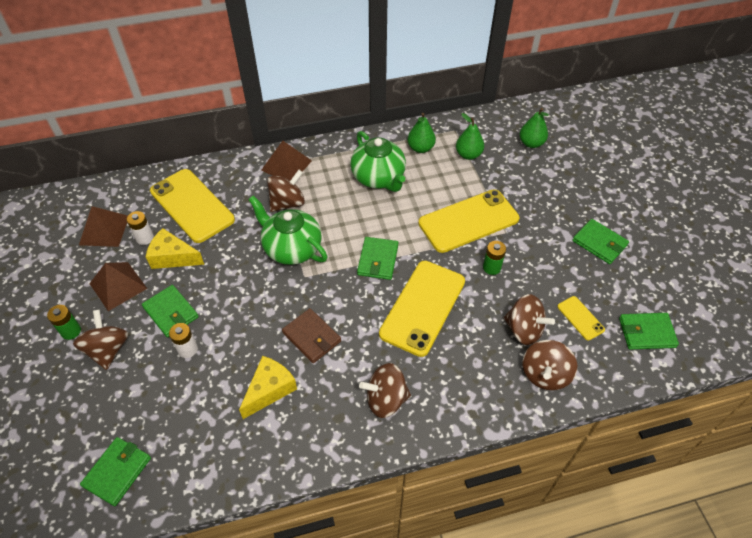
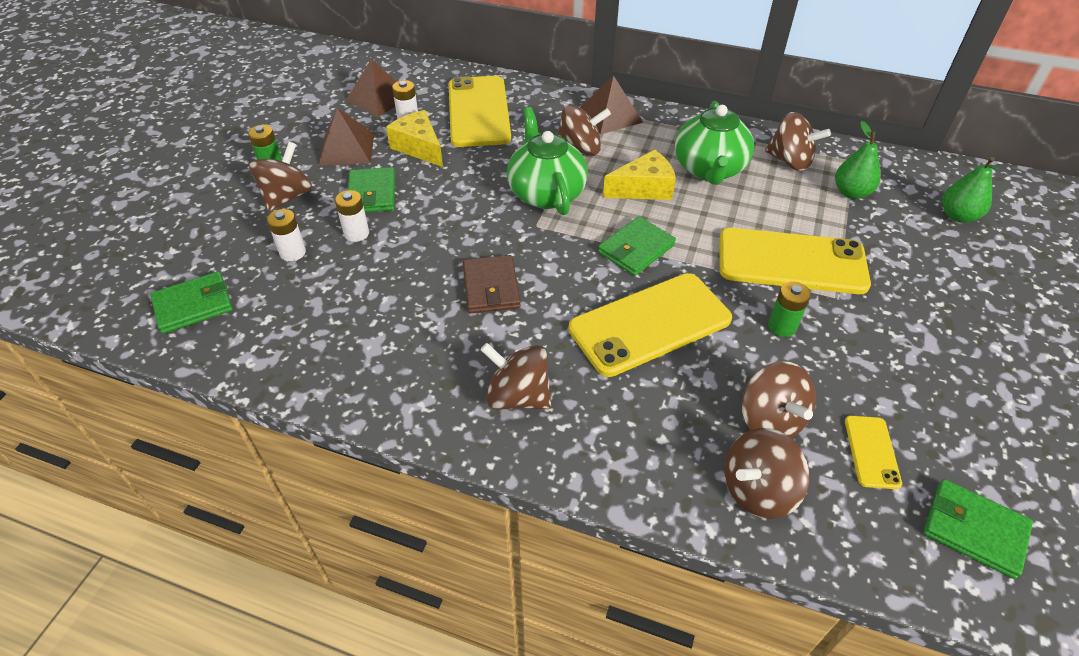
camera: 35 degrees right, 5 degrees down
yellow cheese [239,356,297,419] -> yellow cheese moved to [603,150,676,200]
green pear [408,113,436,153] -> brown spinning top [765,112,831,171]
green wallet [572,219,629,264] -> none
none -> white battery [267,209,306,261]

